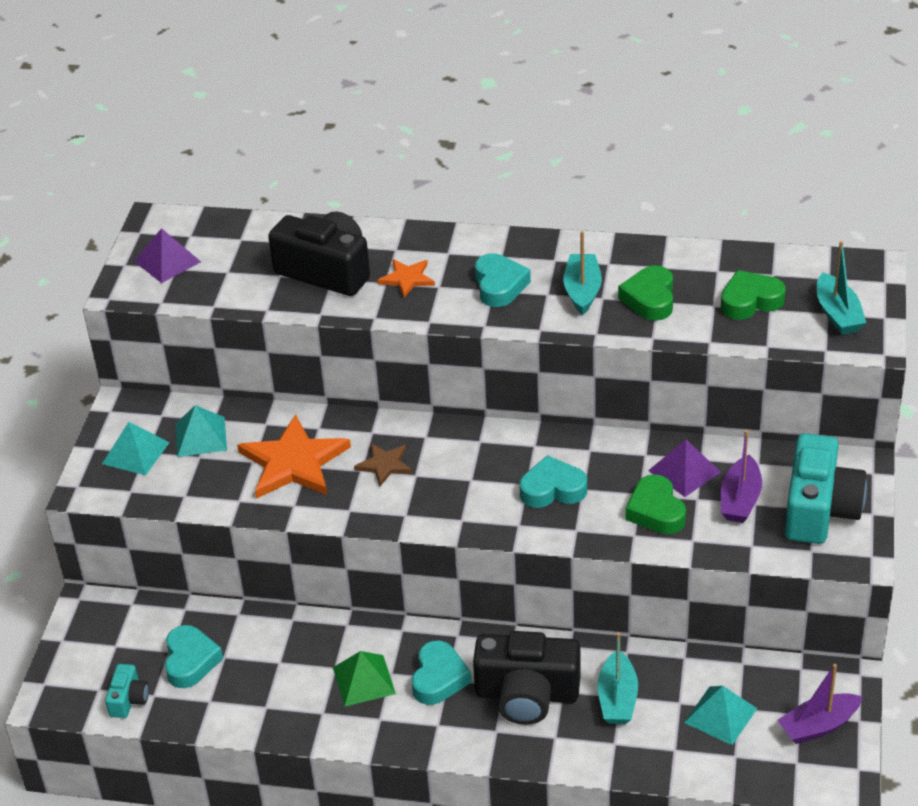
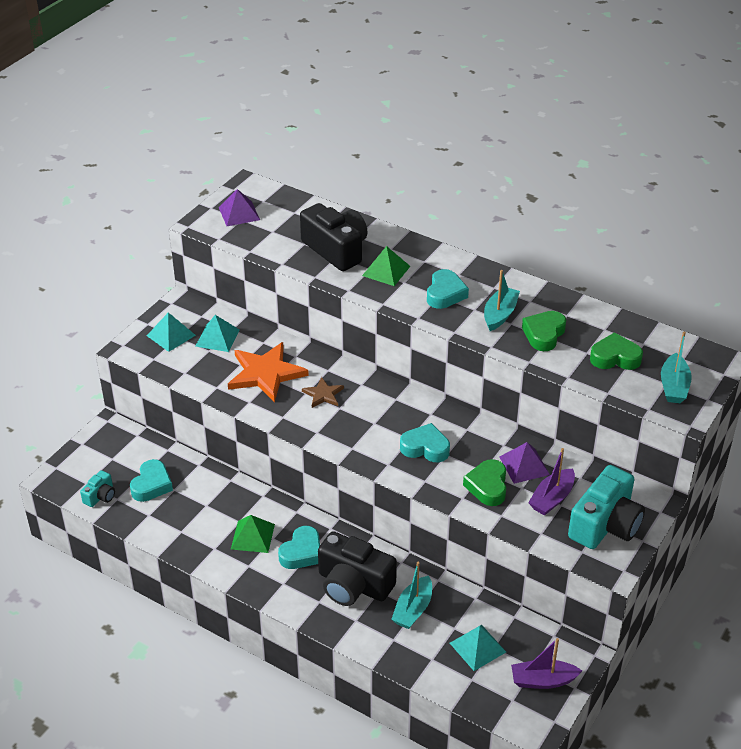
camera: 20 degrees right, 0 degrees up
orange star [378,259,435,298] -> green pyramid [362,246,410,286]

